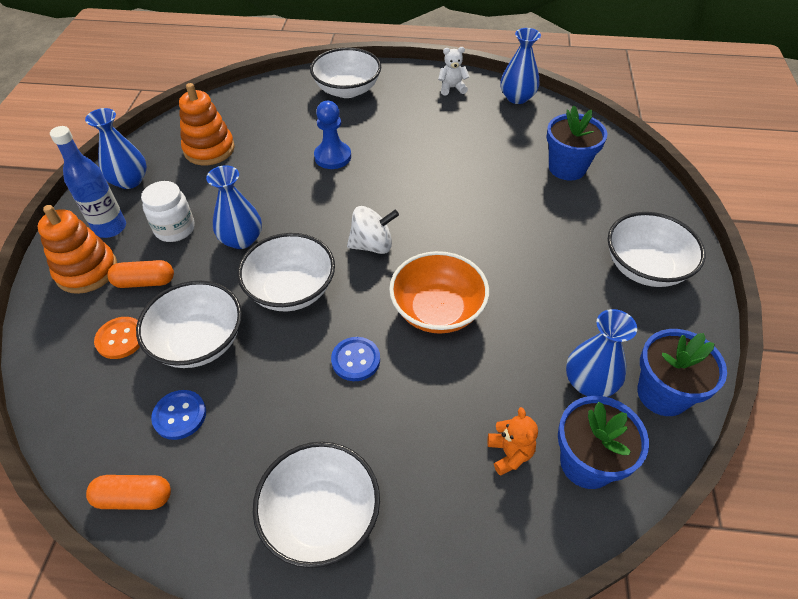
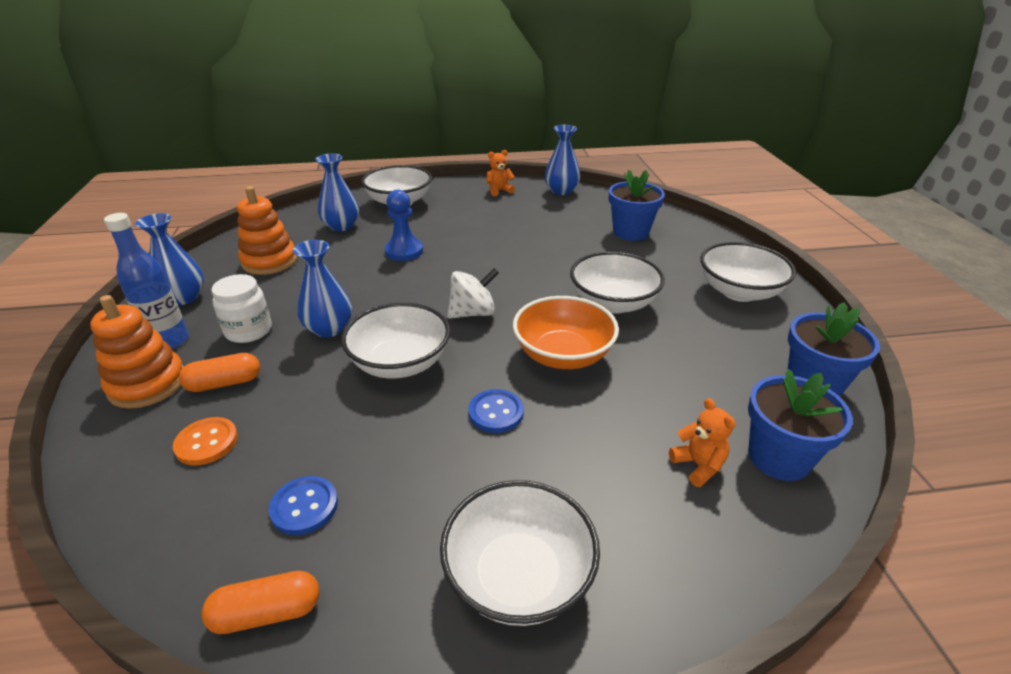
camera: 15 degrees left, 15 degrees down
white bowl [136,281,242,368] -> white bowl moved to [570,252,665,314]
white teddy bear [438,47,470,95] -> orange teddy bear [487,150,515,196]
blue vase [566,309,637,397] -> blue vase moved to [315,153,359,231]

